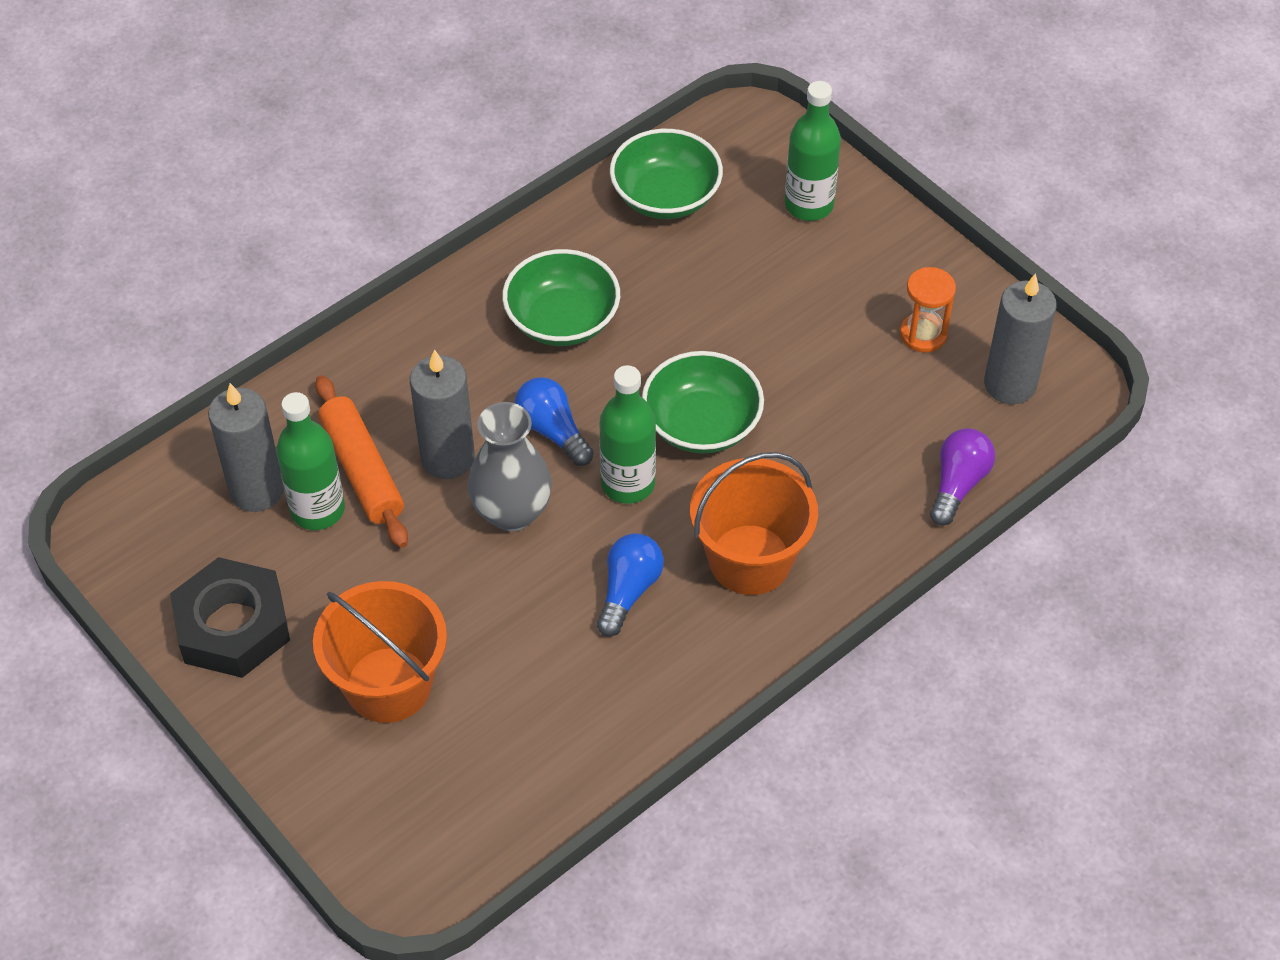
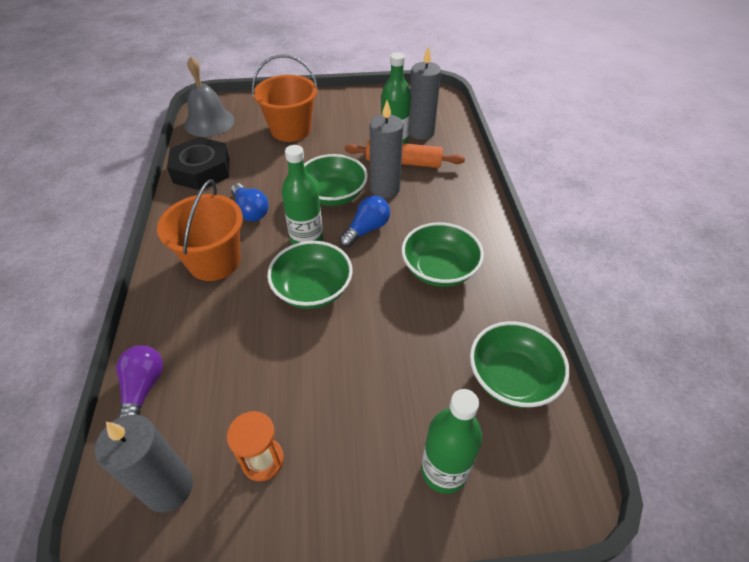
camera: 125 degrees right, 5 degrees down
black nut [170,557,290,678] -> black nut moved to [167,137,229,190]
grey vase [468,402,552,531] -> green bowl [304,154,368,206]
blue light bulb [514,377,594,466] -> blue light bulb turned 45 degrees counterclockwise [339,196,390,248]
purple light bulb [930,428,995,526] -> purple light bulb turned 150 degrees counterclockwise [116,345,163,418]
none -> grey bell [184,56,235,137]

